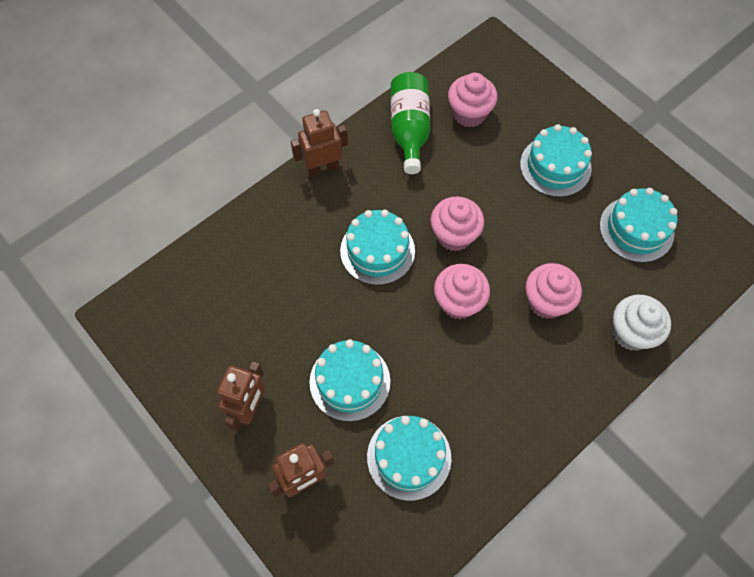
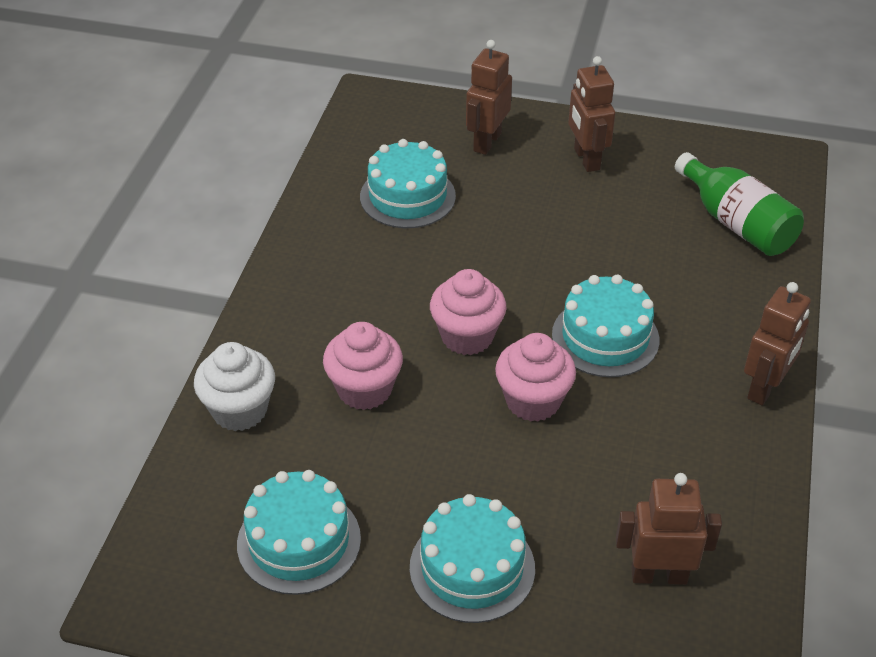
camera: 145 degrees right, 20 degrees down
turquoise cake [309,339,390,422] -> none
green bottle [391,72,430,174] -> green bottle moved to [675,152,804,256]
pink cupcake [448,73,497,127] -> brown robot [616,473,722,585]

